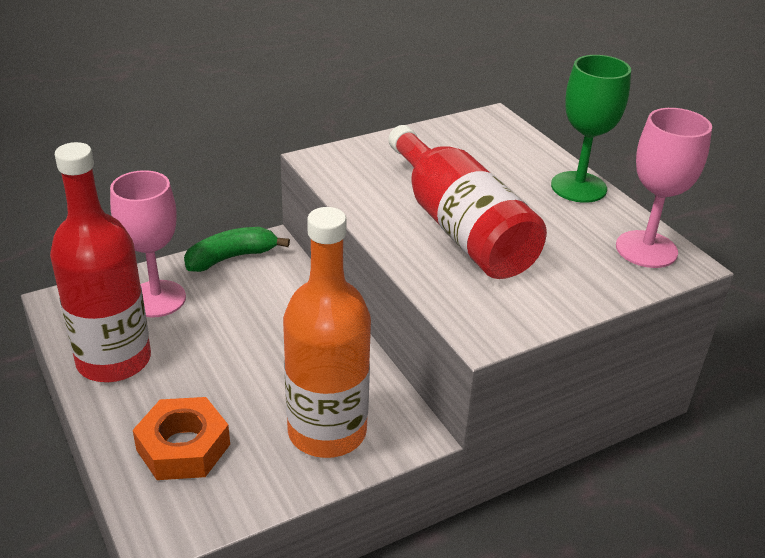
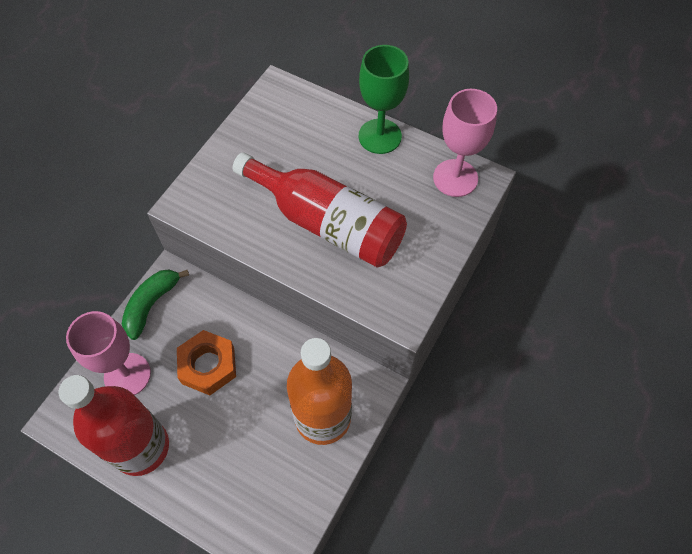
camera: 30 degrees left, 25 degrees up
orange nut [133,397,230,480] -> orange nut moved to [177,330,236,395]

